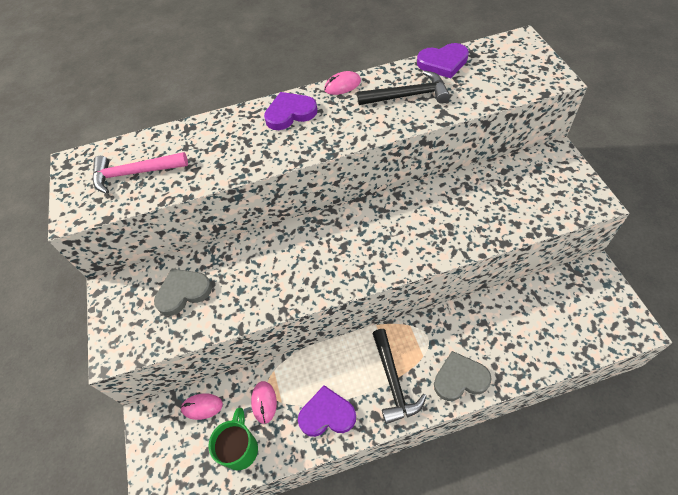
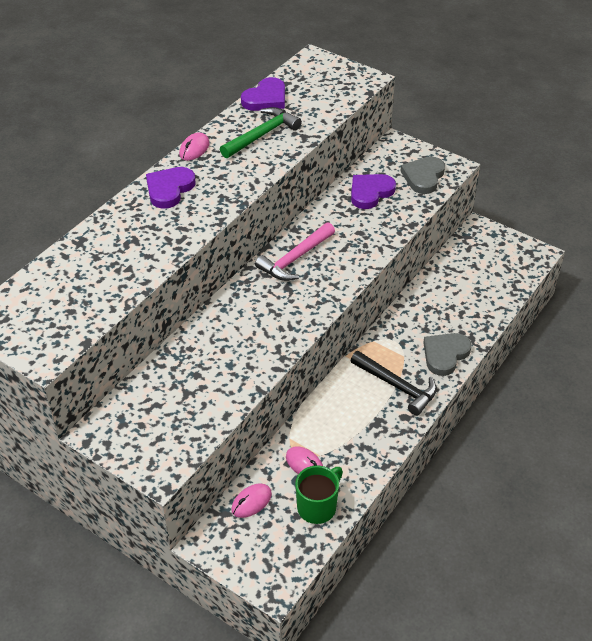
camera: 45 degrees left, 10 degrees down
pink hammer [93,152,188,194] -> pink hammer moved to [255,222,335,281]
grey heart [154,269,212,316] -> grey heart moved to [401,157,445,194]
green mug [208,408,258,470] -> green mug turned 75 degrees clockwise [295,465,343,524]
purple heart [298,385,356,437] -> purple heart moved to [351,174,396,209]
black hammer [357,71,450,105] -> green hammer [220,107,302,158]

